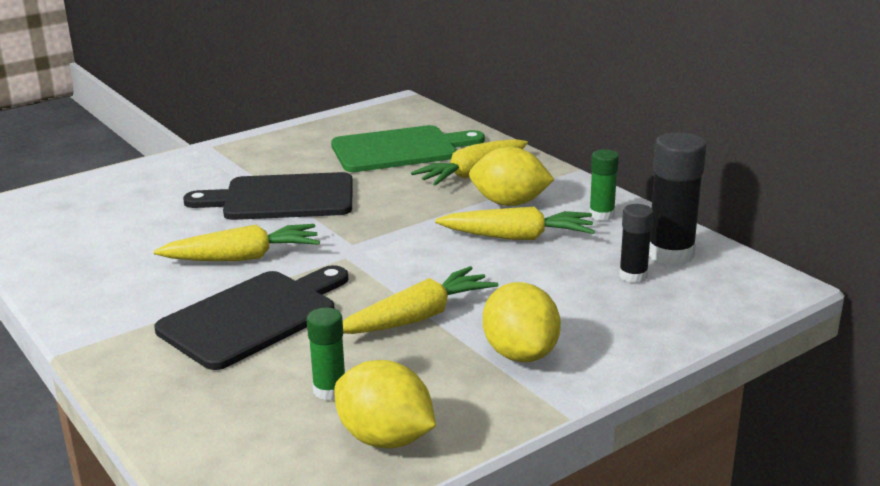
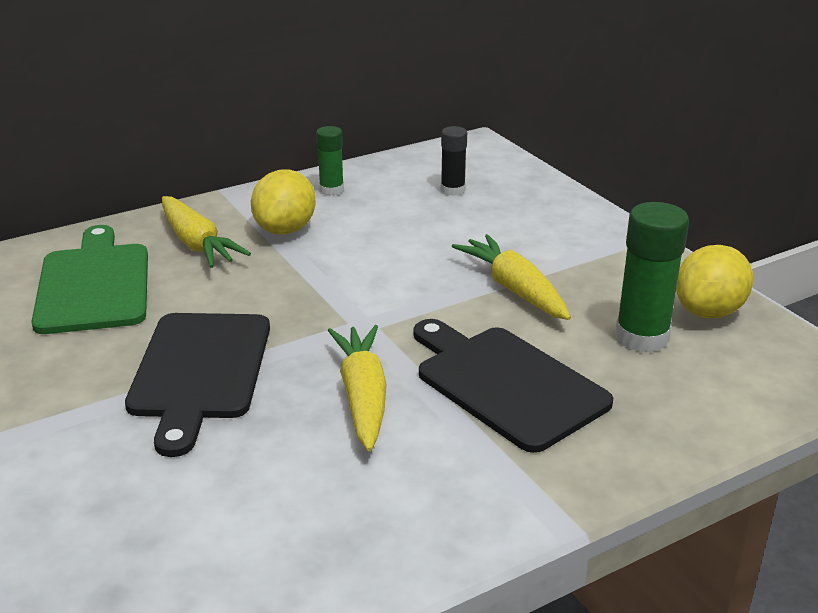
camera: 85 degrees left, 5 degrees up
green glue stick [306,308,345,400] -> green glue stick [615,202,689,352], size x1.71
yellow carrot [435,207,595,240] -> none
yellow lemon [483,282,561,362] -> none
black glue stick [649,132,707,265] -> none

